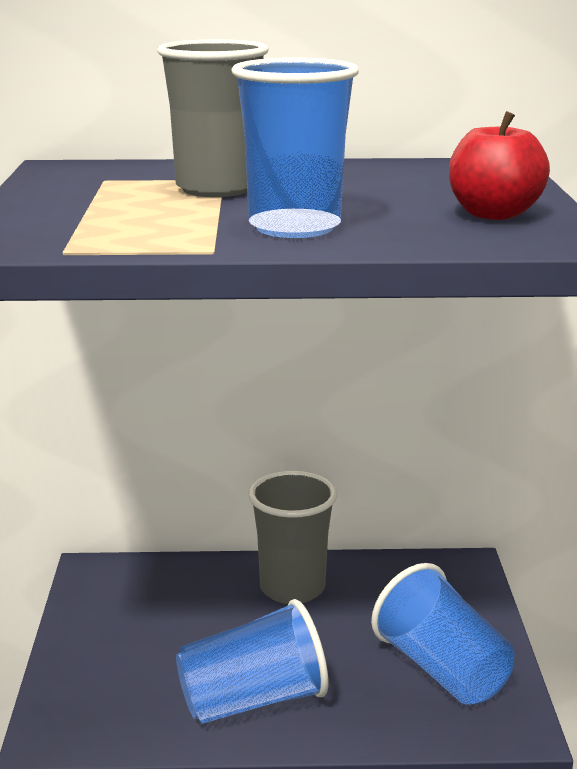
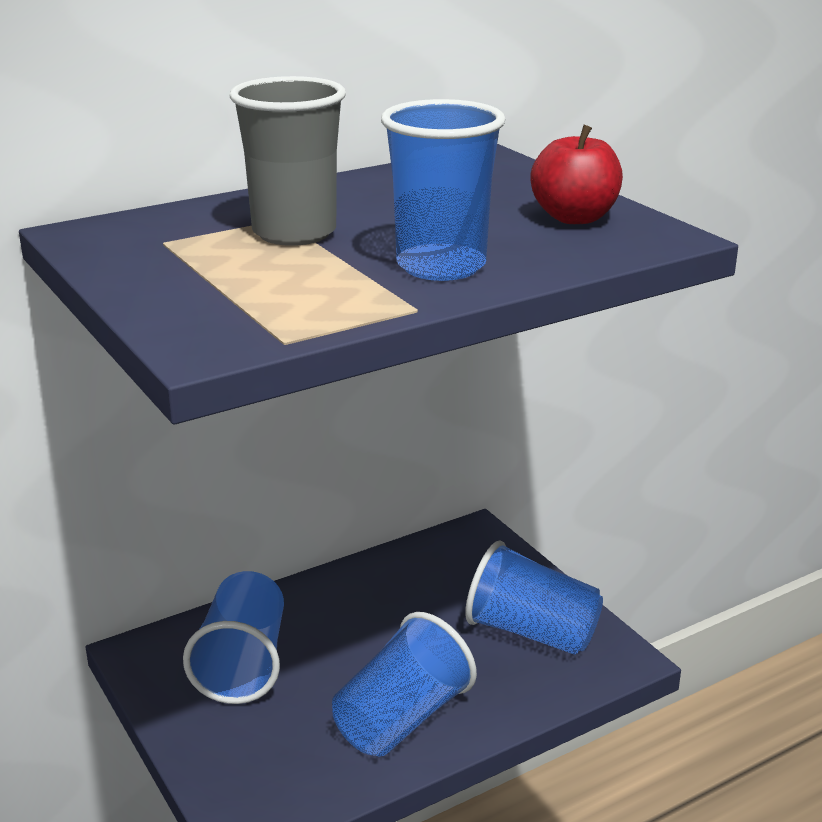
camera: 30 degrees left, 5 degrees up
grey cup [248,471,337,604] -> none
none -> blue cup [183,571,284,704]

